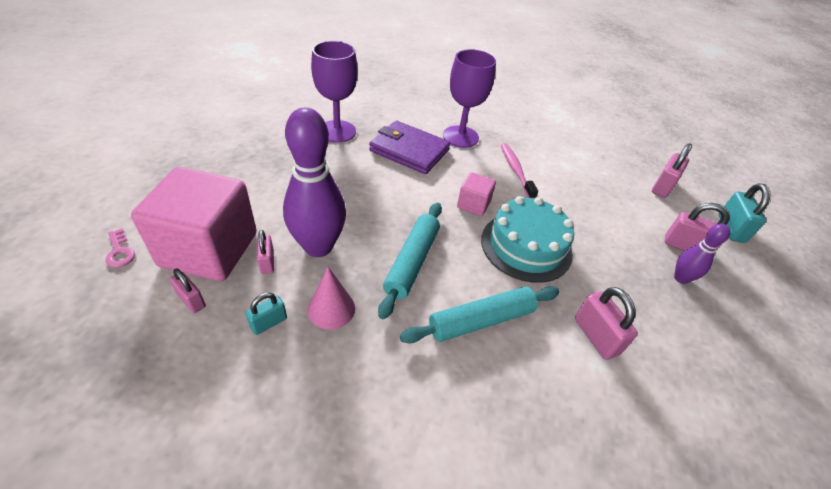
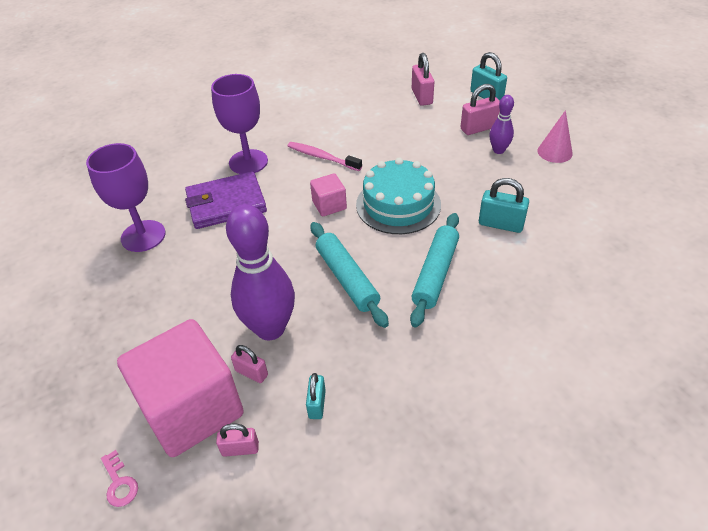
camera: 40 degrees left, 0 degrees up
pink key [105,228,135,267] -> pink key turned 45 degrees clockwise [101,450,138,507]
pink cone [307,267,355,330] -> pink cone moved to [538,110,573,163]
pink padlock [575,287,638,360] -> turquoise padlock [479,178,529,233]

